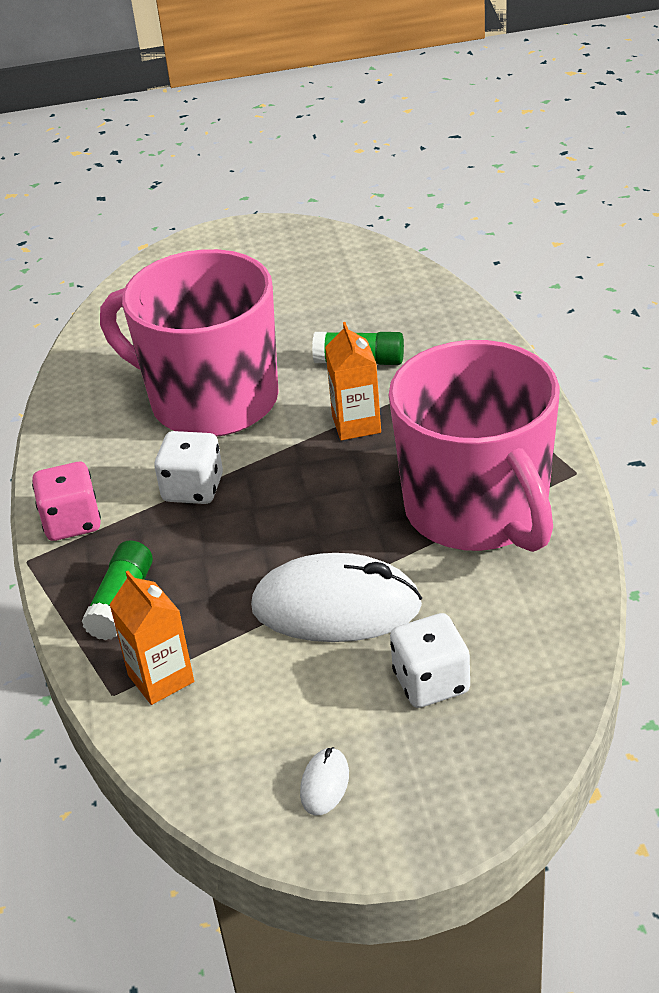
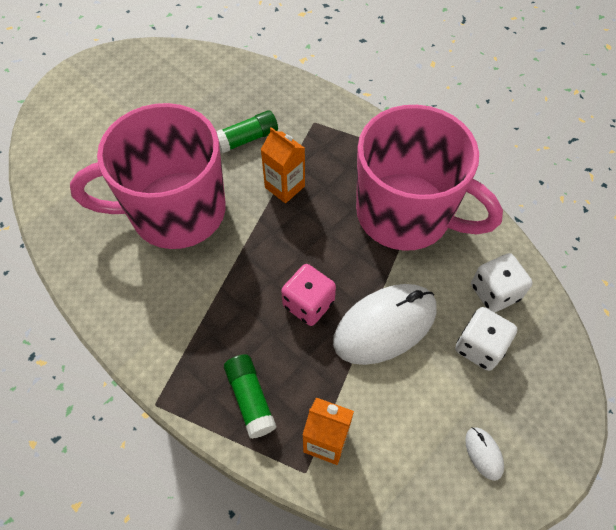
camera: 40 degrees left, 20 degrees up
pink dice [32,462,101,541] -> pink dice moved to [281,264,336,326]
white dice [154,431,223,504] -> white dice moved to [471,253,533,313]

